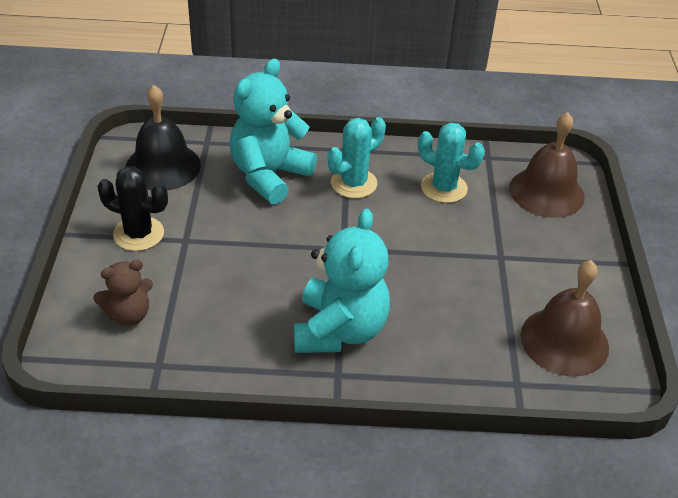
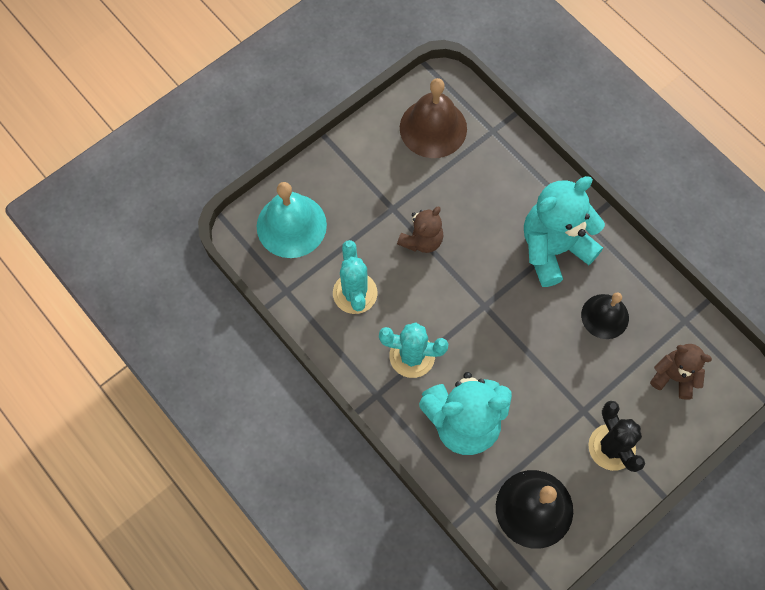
camera: 130 degrees left, 25 degrees up
brown bell [509,112,585,218] -> turquoise bell [257,182,327,258]
none -> brown teddy bear [397,206,443,253]
none -> black bell [581,293,629,339]

